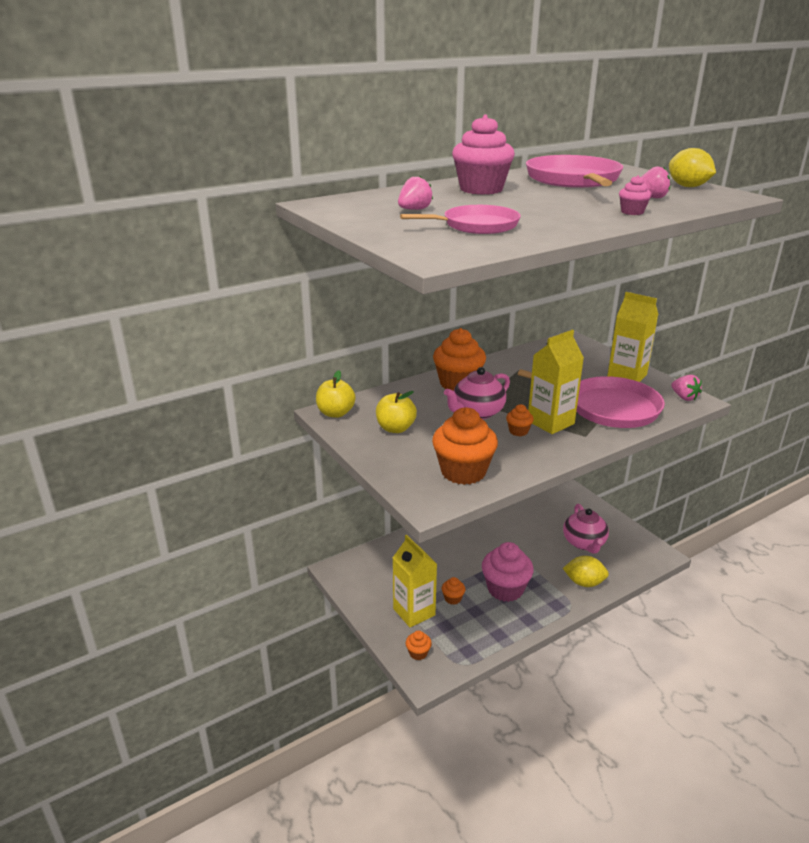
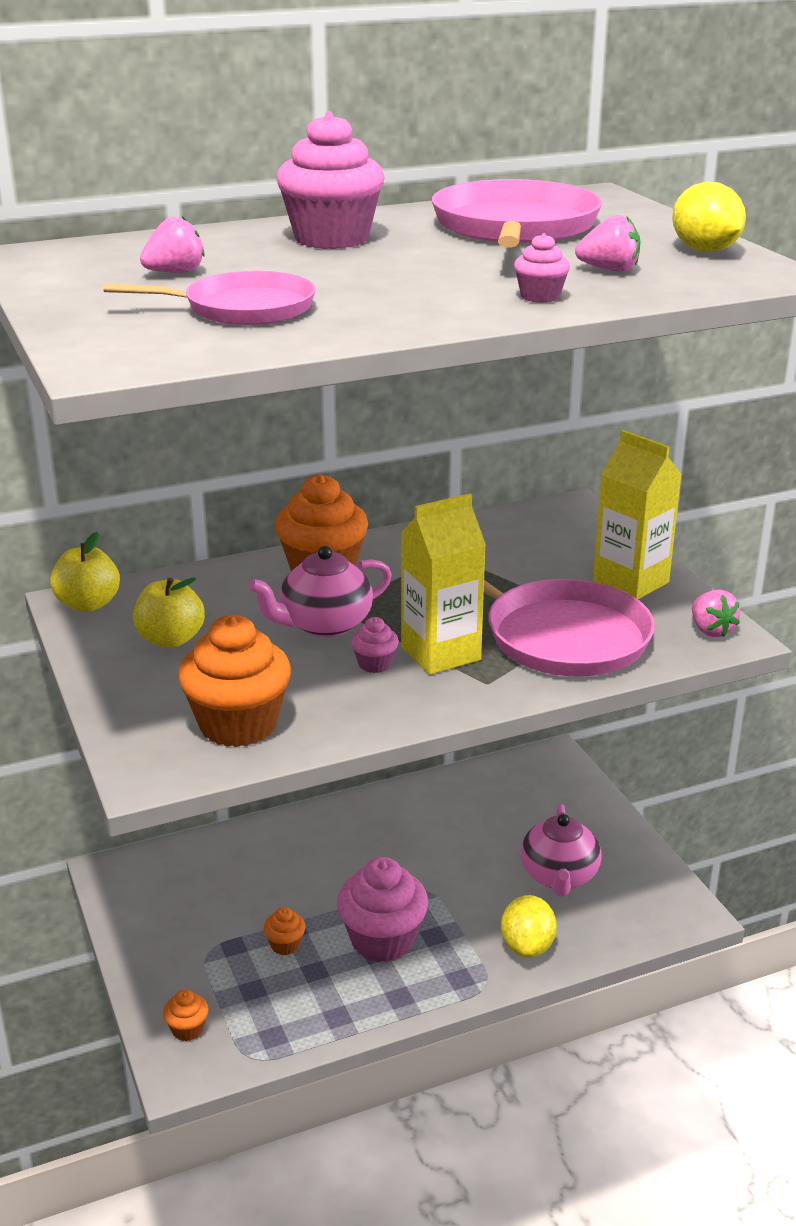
camera: 10 degrees right, 0 degrees up
yellow carton [393,535,437,627] -> none
orange cupcake [506,404,534,436] -> pink cupcake [351,617,399,673]
yellow lemon [563,556,609,587] -> yellow lemon turned 75 degrees clockwise [501,895,557,958]

